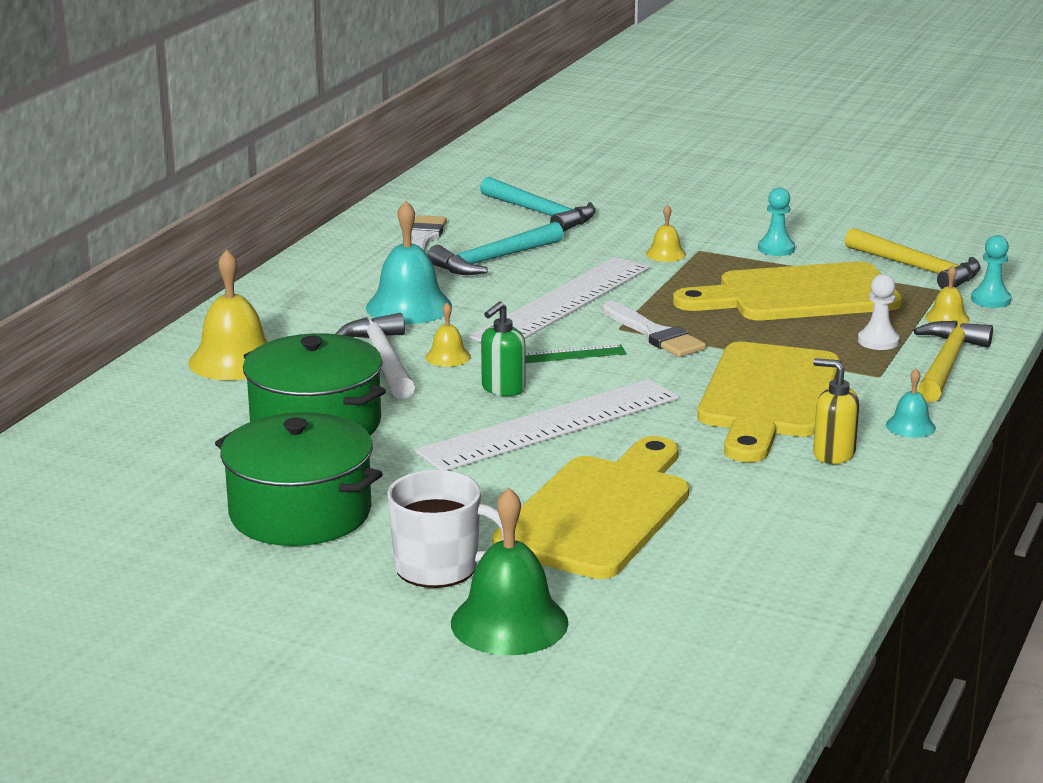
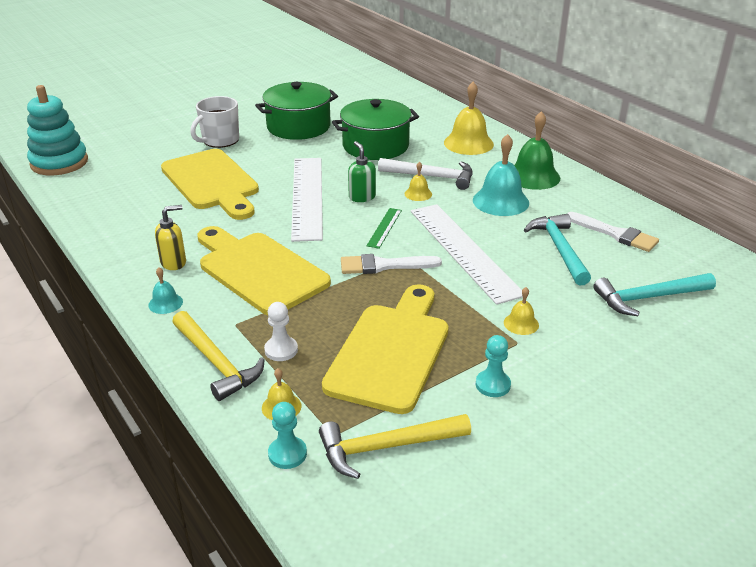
camera: 120 degrees right, 10 degrees up
green bell [451,488,569,655] -> green bell moved to [514,111,560,190]
none -> turquoise stacking toy [27,85,88,175]

